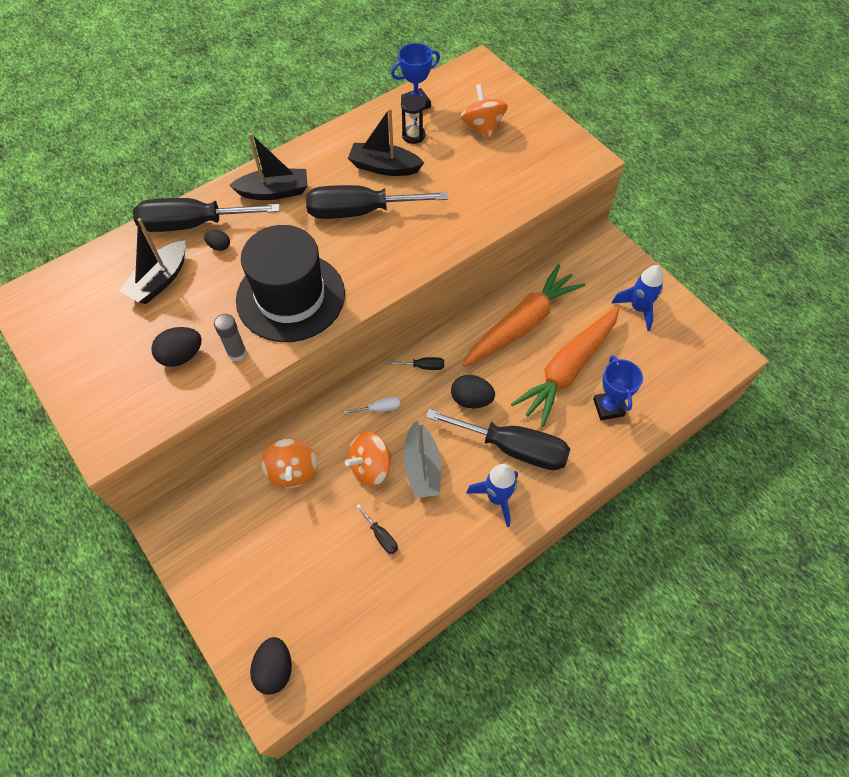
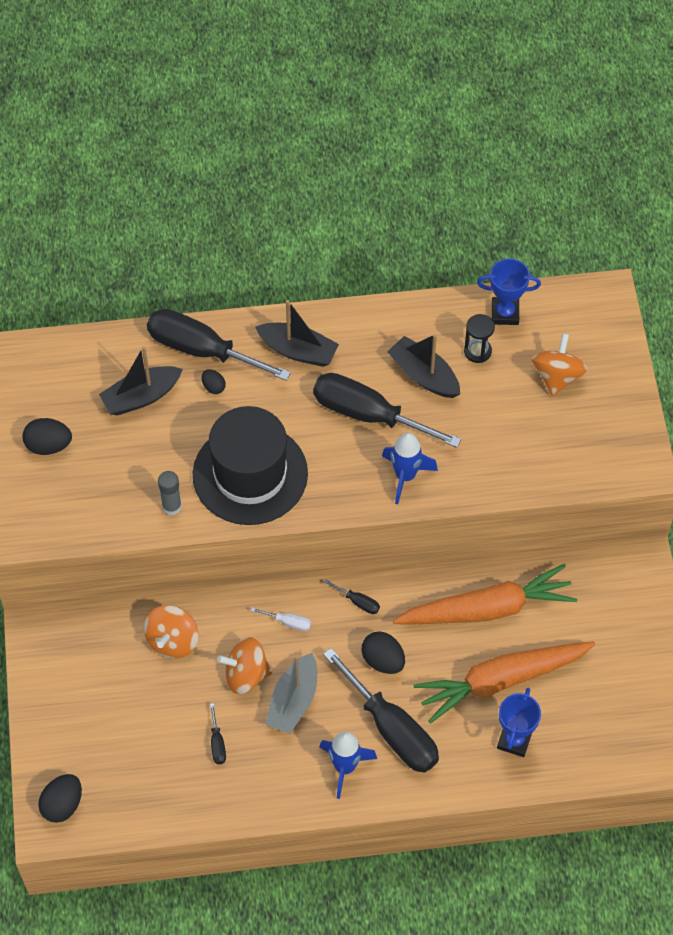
camera: 30 degrees right, 0 degrees up
black egg [151,327,202,367] -> black egg moved to [22,418,72,455]
blue rocket [611,265,663,331] -> blue rocket moved to [382,433,438,504]

